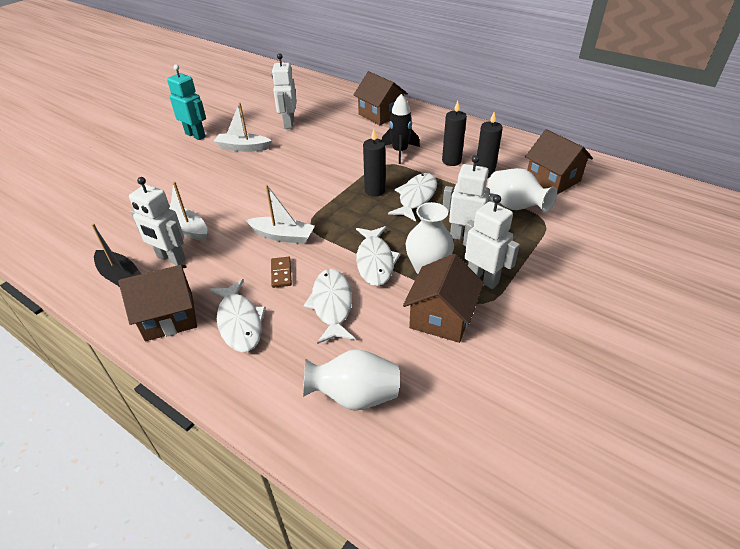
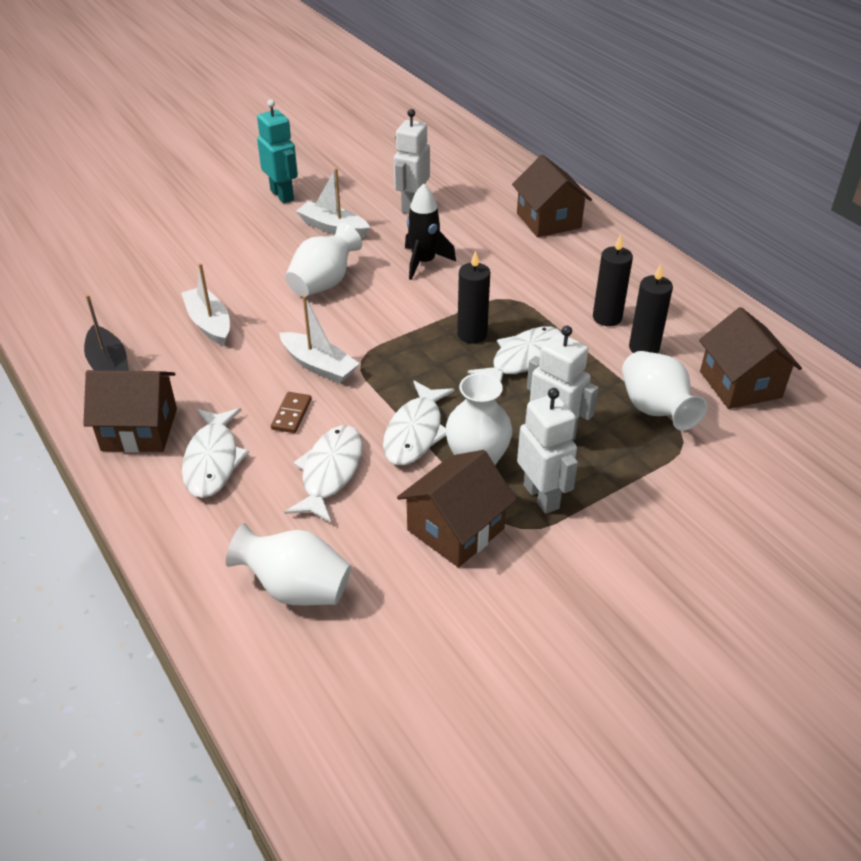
camera: 20 degrees right, 0 degrees up
white robot [129,177,186,265] -> none
black rocket [382,94,420,164] -> black rocket moved to [405,184,456,280]
none -> white vase [285,223,362,297]

